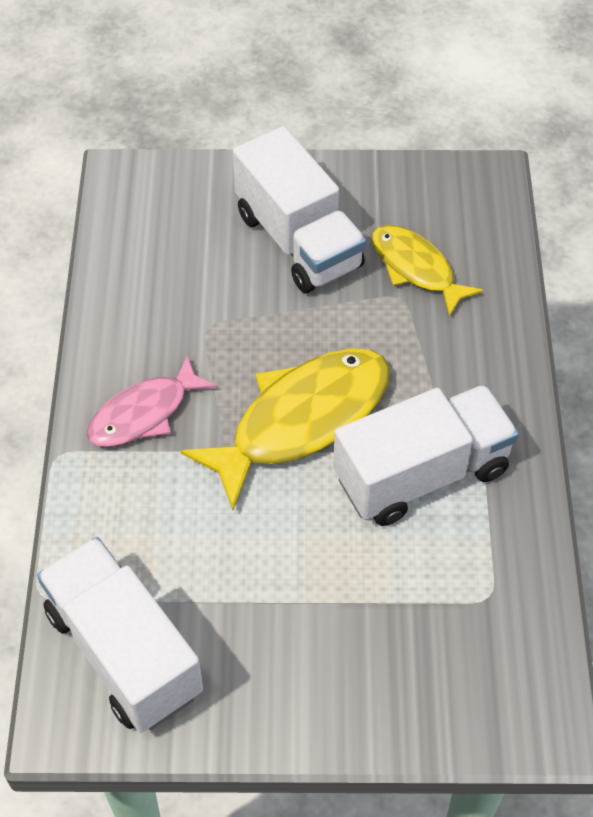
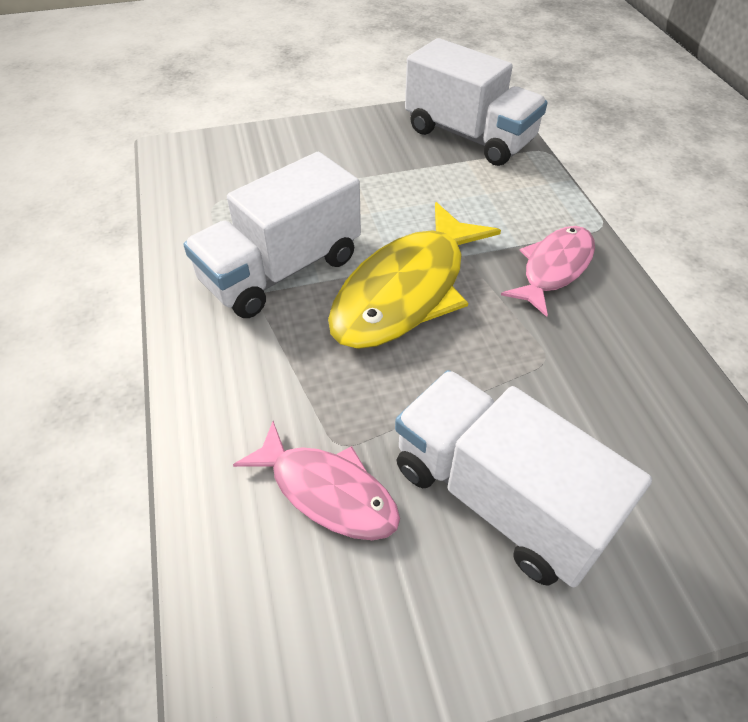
camera: 165 degrees right, 5 degrees down
yellow fish [372,225,483,317] -> pink fish [233,421,400,540]

